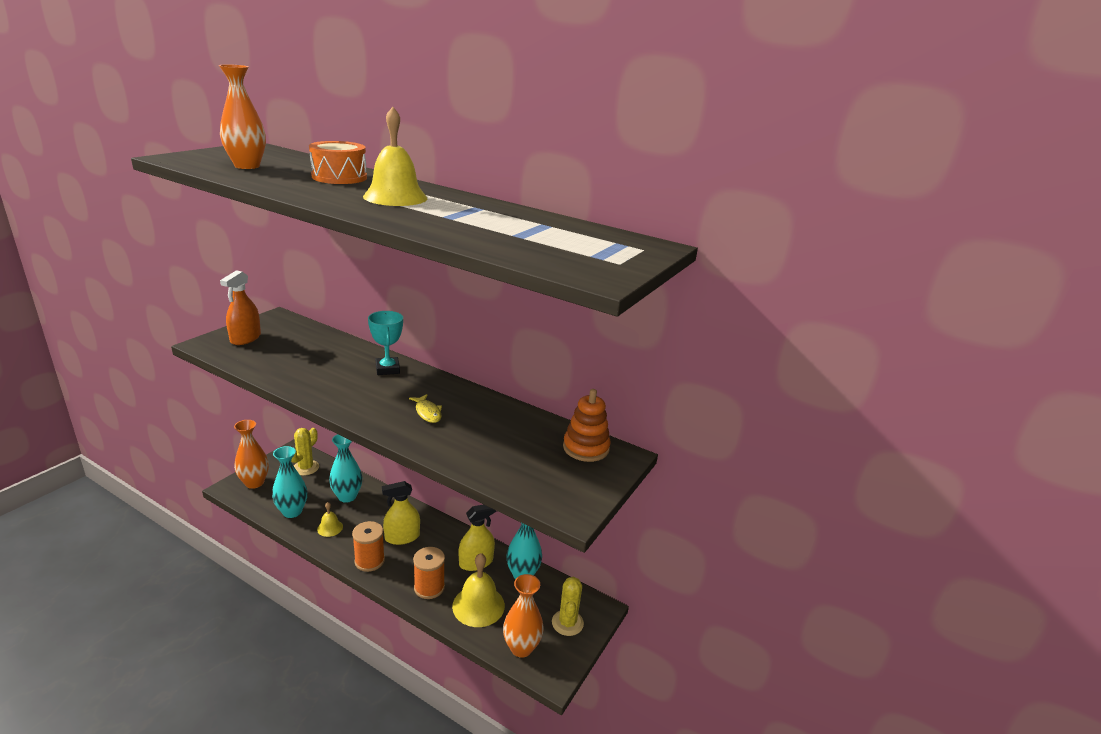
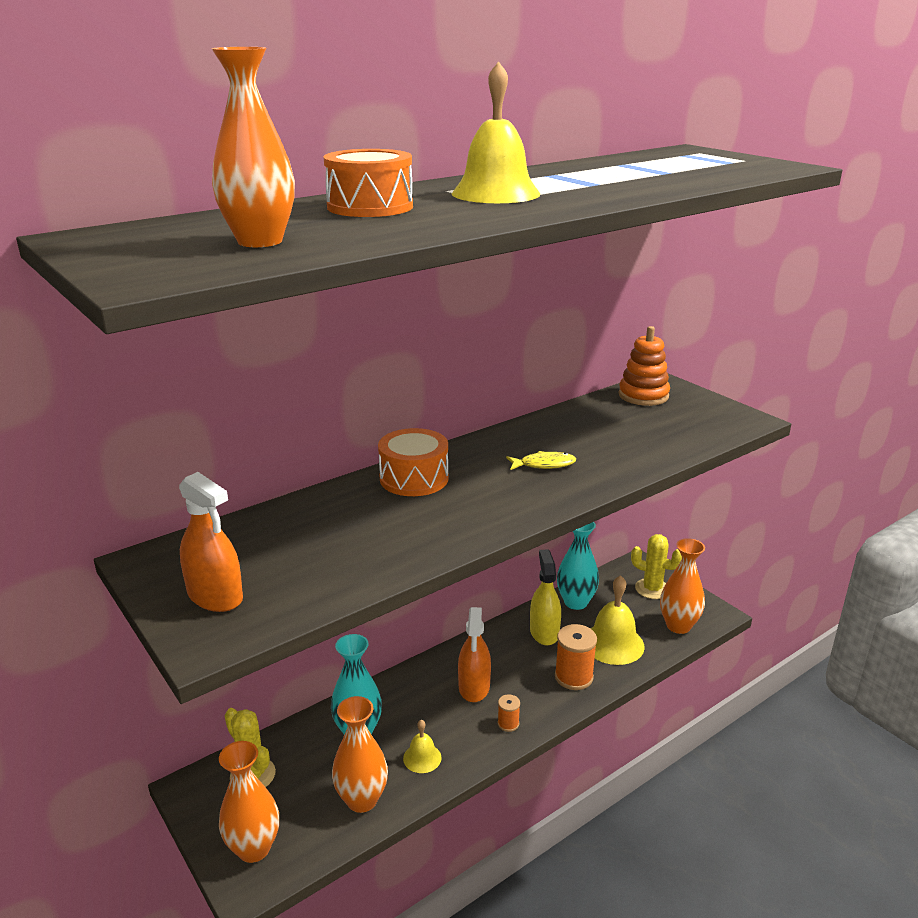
camera: 65 degrees left, 0 degrees up
turquoise vase [272,446,307,518] -> orange vase [332,696,388,813]
orange spool [352,521,385,572] -> orange spool [498,694,520,732], size x0.53
turquoise trophy [368,311,403,375] -> orange drum [378,428,448,496]
yellow spray bottle [382,481,420,545] -> orange spray bottle [458,607,491,702]

